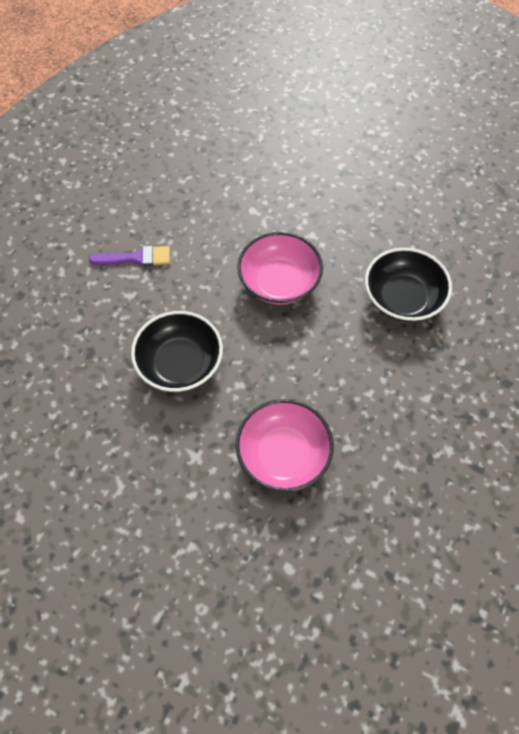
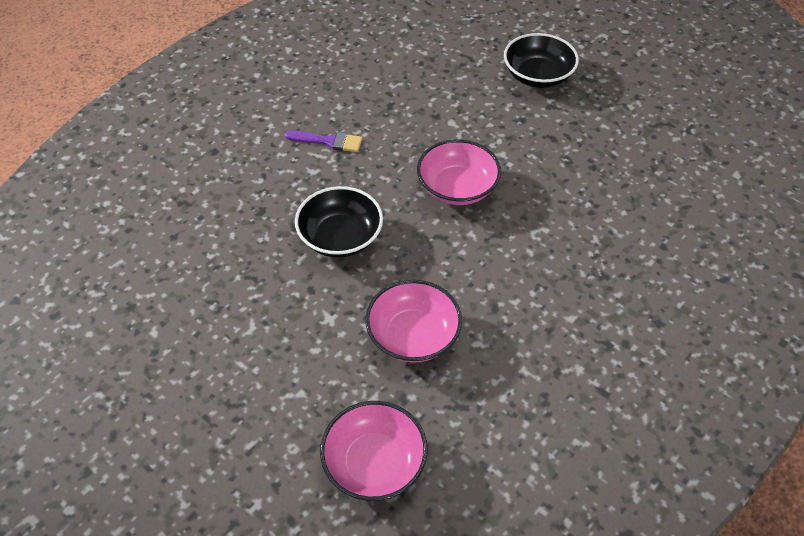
camera: 15 degrees right, 10 degrees down
black bowl [365,248,452,322] -> black bowl moved to [504,33,579,88]
none -> pink bowl [320,401,428,501]

